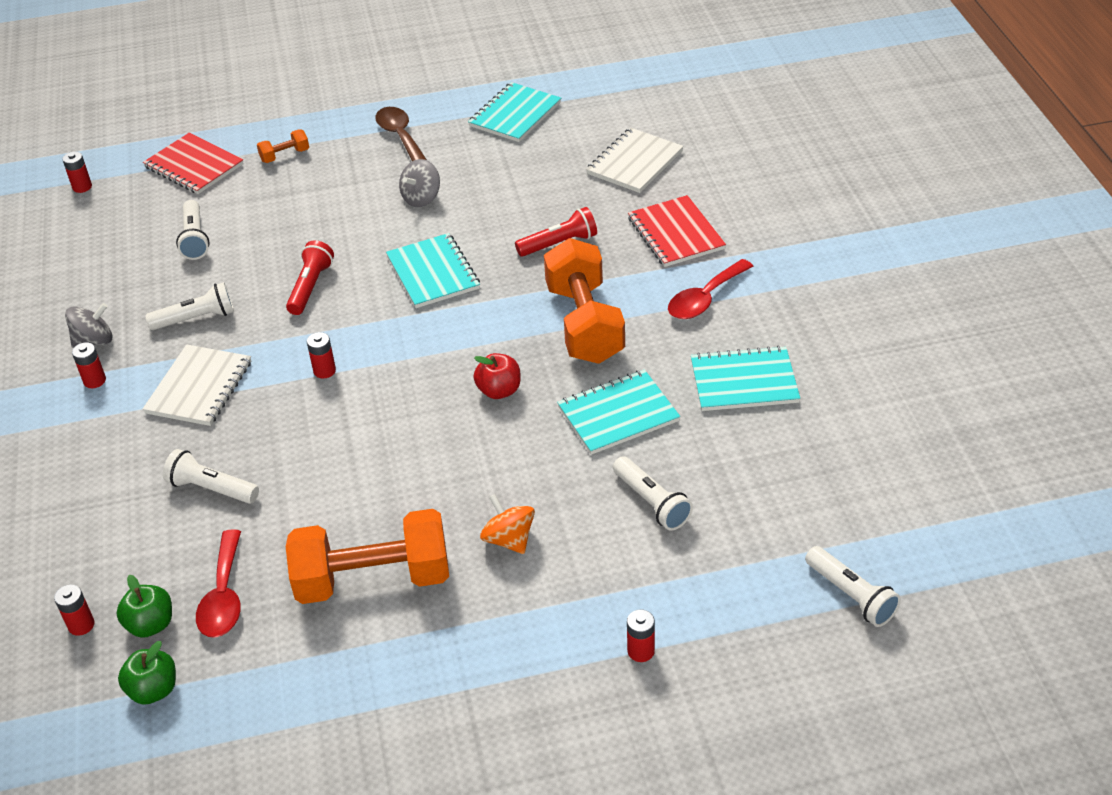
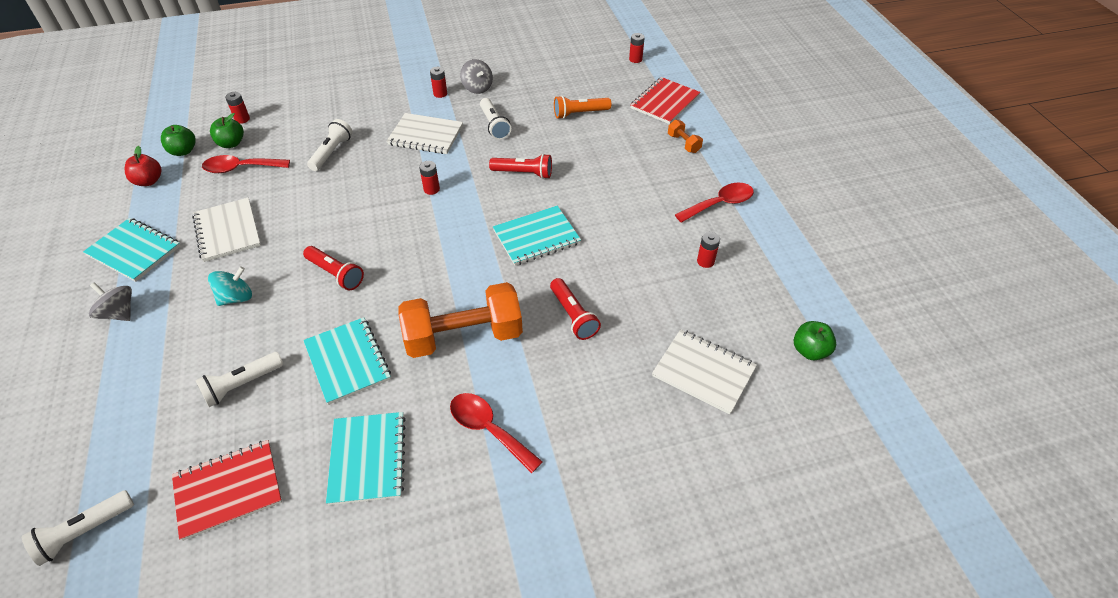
camera: 85 degrees right, 5 degrees up
white flashlight [176,200,210,260] -> orange flashlight [554,95,611,119]
orange dumbbell [286,509,449,604] -> white notebook [192,198,261,262]
brown spoon [376,107,427,161] -> red spoon [675,182,754,223]
grey spinning top [399,159,440,207] -> grey spinning top moved to [89,282,132,321]
turquoise notebook [468,82,561,142] -> turquoise notebook moved to [83,218,180,282]
red apple [474,353,521,399] -> red apple moved to [125,146,162,186]
orange spinning top [480,494,535,554] -> turquoise spinning top [208,266,252,306]
red battery [627,609,655,662] -> red battery moved to [697,232,720,268]
red notebook [628,195,726,267] -> red notebook moved to [172,440,282,541]
none -> red flashlight [303,246,364,290]
none -> green apple [794,321,836,360]

